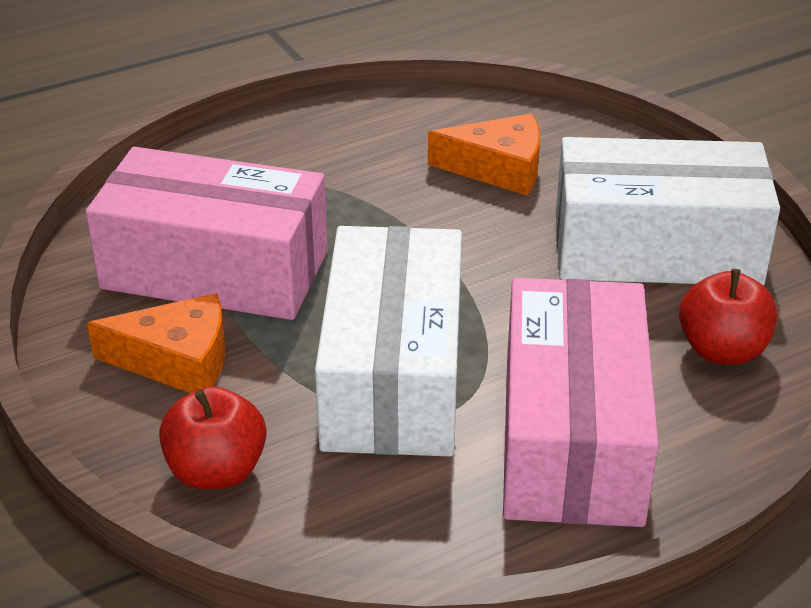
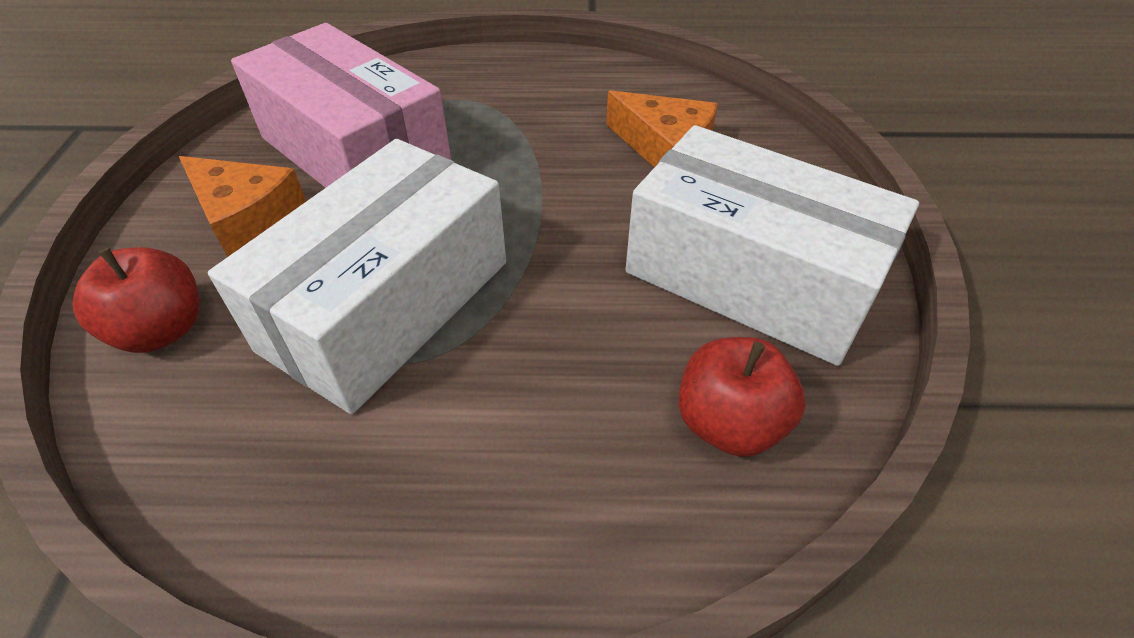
camera: 30 degrees right, 10 degrees up
pink box [503,278,659,527] -> none

